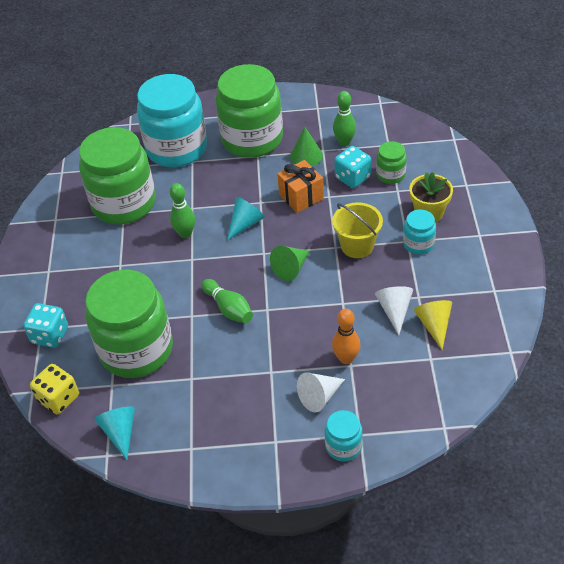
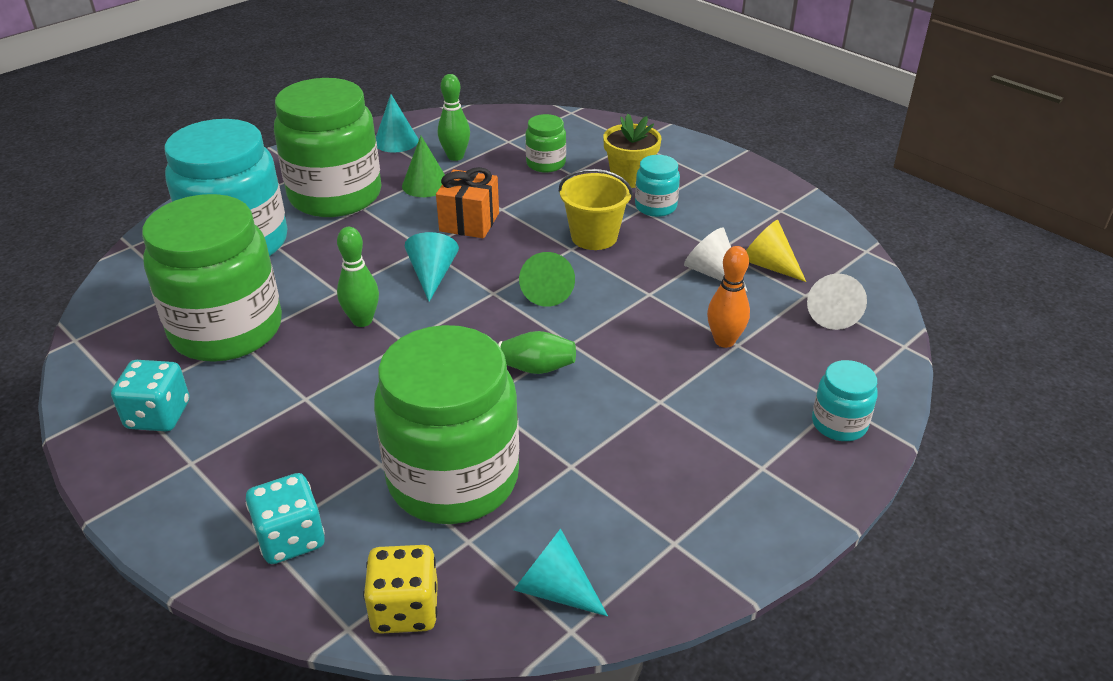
camera: 45 degrees left, 10 degrees down
white cone [297,372,345,413] -> white cone moved to [807,273,867,330]
turquoise dice [334,146,371,188] -> turquoise dice moved to [111,360,189,431]
none -> turquoise cone [376,94,419,153]

